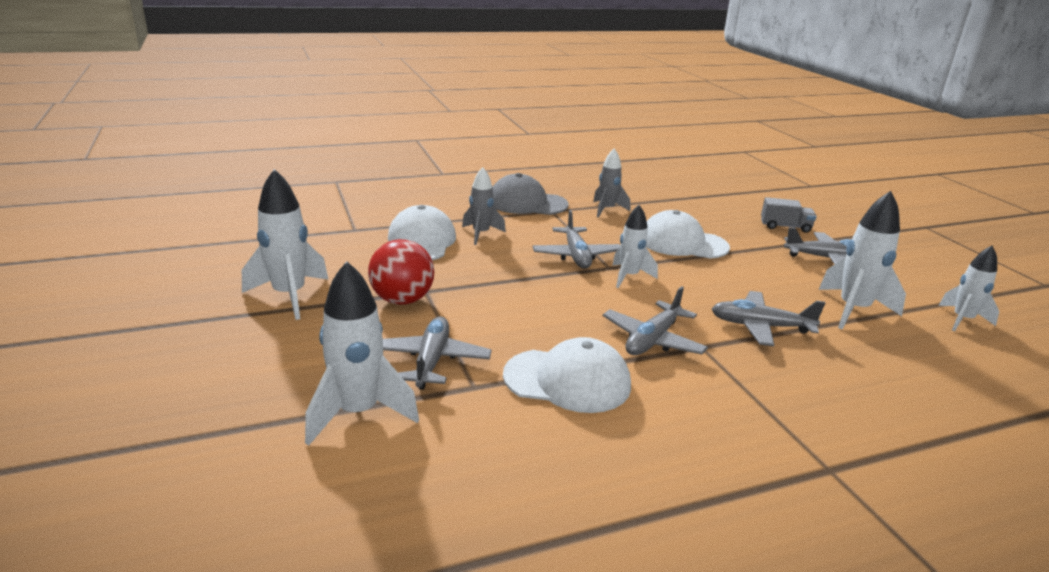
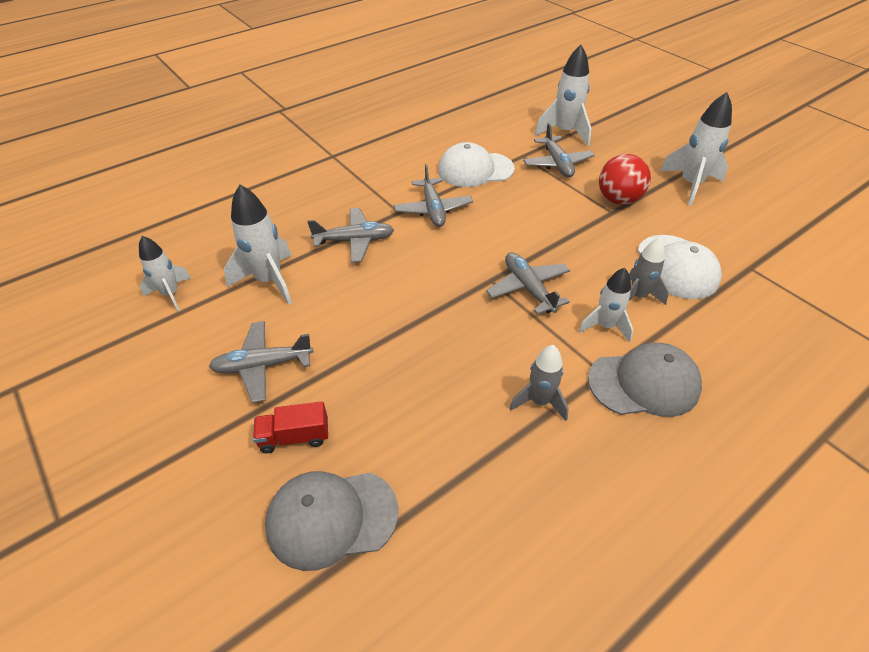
camera: 165 degrees right, 20 degrees up
grey plane [603,286,708,355] -> grey plane turned 150 degrees clockwise [394,164,473,227]
white rocket [612,205,658,288] -> white rocket moved to [578,268,633,342]
white cap [647,210,730,259] -> none
grey truck [761,197,817,233] -> red truck [253,401,328,453]
none -> grey cap [265,471,398,571]

